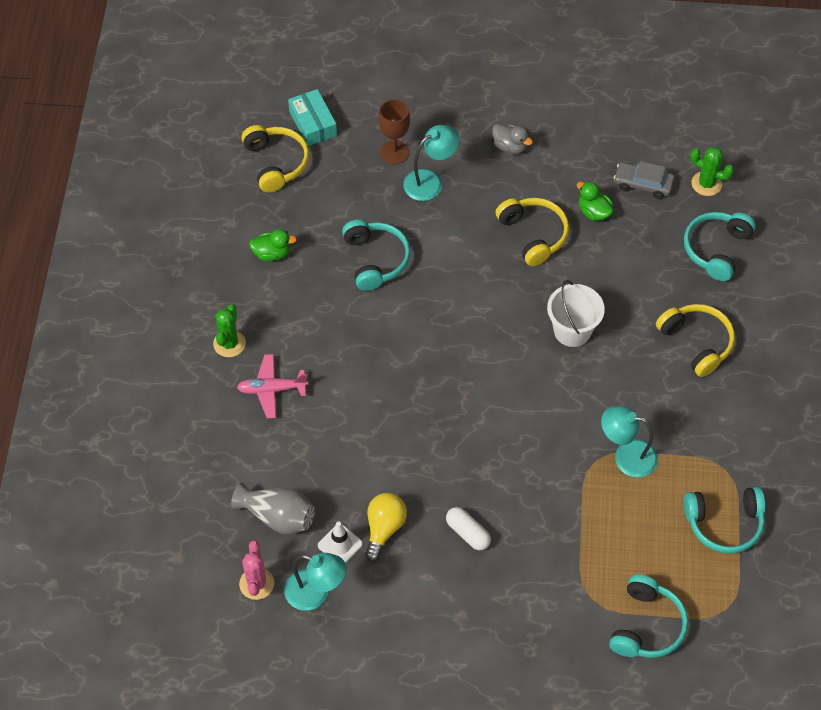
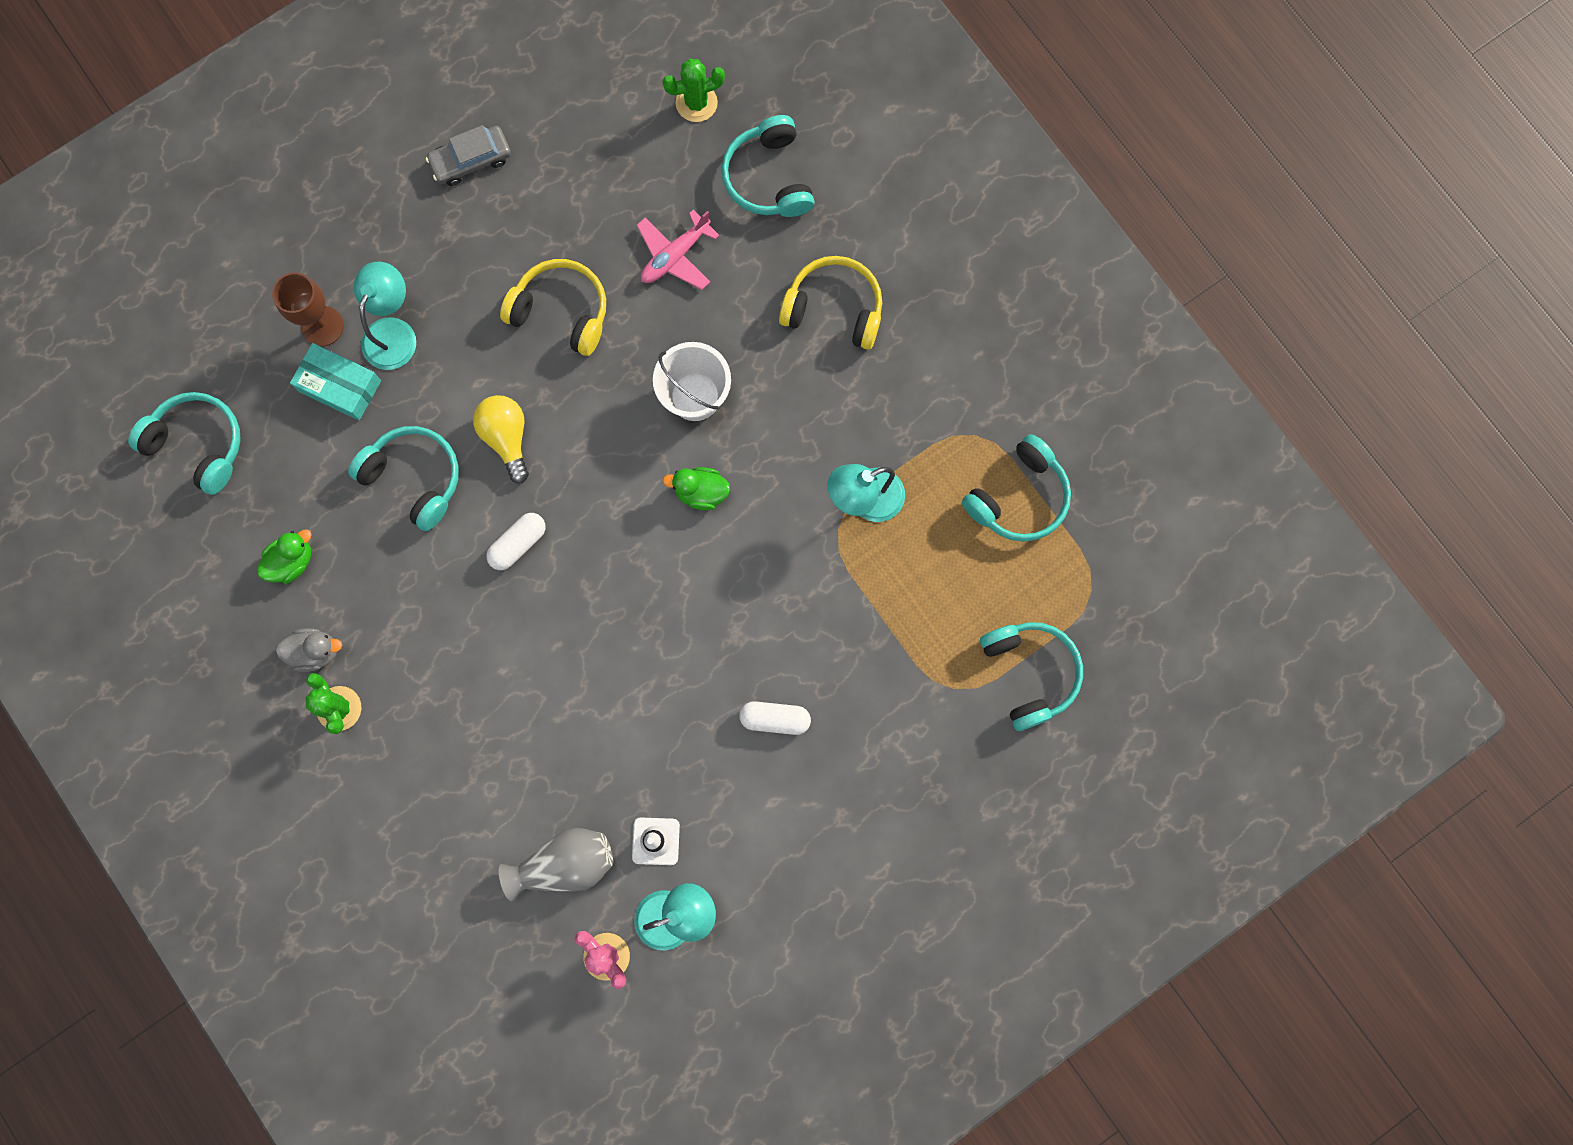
camera: 40 degrees left, 20 degrees up
pink plane [237,354,308,418] -> pink plane moved to [637,210,720,290]
yellow headphones [241,125,309,192] -> turquoise headphones [128,392,241,495]
turquoise box [288,89,337,146] -> turquoise box moved to [290,343,381,420]
yellow light bulb [365,493,407,562] -> yellow light bulb moved to [473,395,529,483]
grey duck [492,123,533,154] -> grey duck moved to [276,628,342,672]
green duck [577,181,613,221] -> green duck moved to [662,467,730,510]
grey car [614,161,675,199] -> grey car moved to [426,125,511,186]
none -> white capsule [486,513,546,570]

